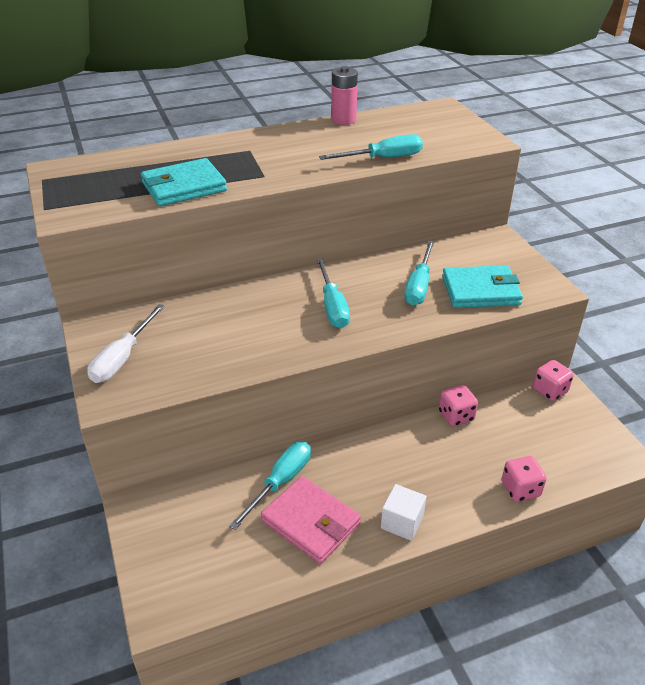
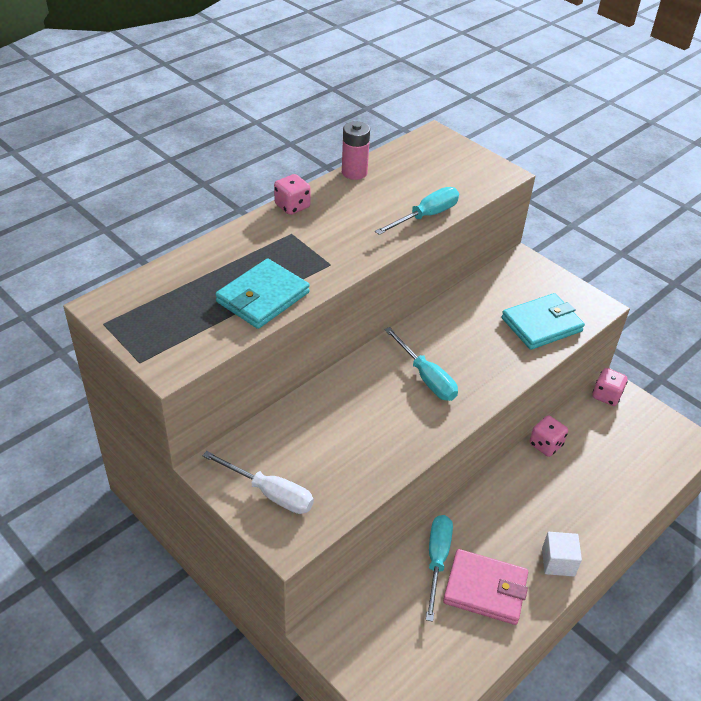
camera: 25 degrees left, 5 degrees up
white screwdriver [87,304,165,383] -> white screwdriver turned 60 degrees counterclockwise [203,451,314,514]
turquoise screwdriver [404,241,434,306] -> none
pink dice [502,456,547,502] -> pink dice moved to [274,174,311,215]

